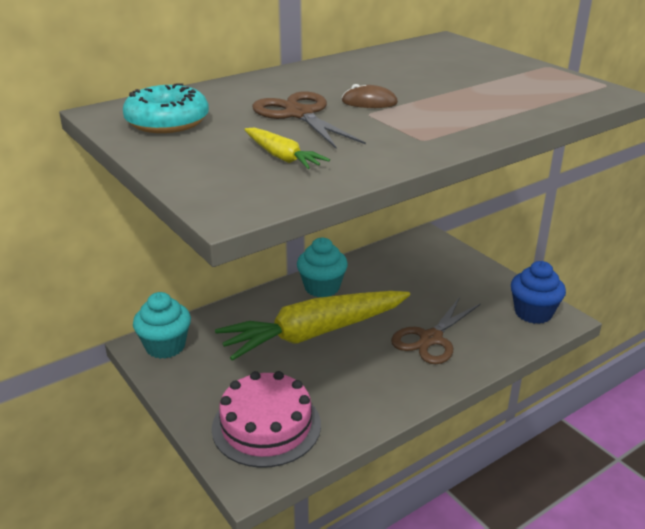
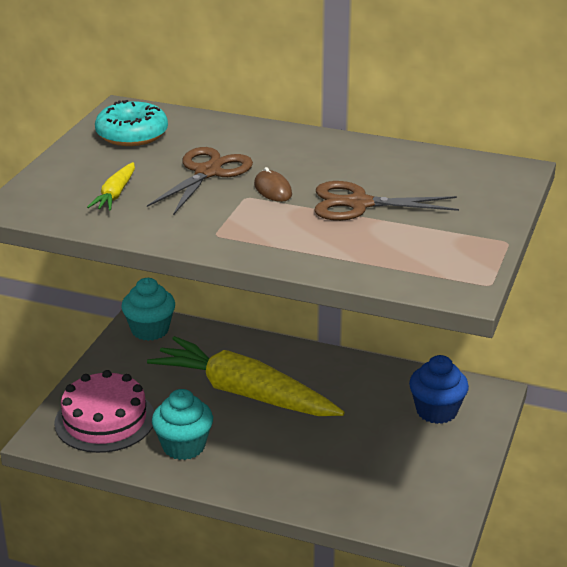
camera: 55 degrees right, 0 degrees up
turquoise cupcake [297,238,348,297] -> turquoise cupcake moved to [152,389,213,460]
brown scissors [391,297,481,364] -> brown scissors moved to [315,181,459,221]
blue cupcake [511,261,566,324] -> blue cupcake moved to [409,355,469,424]

